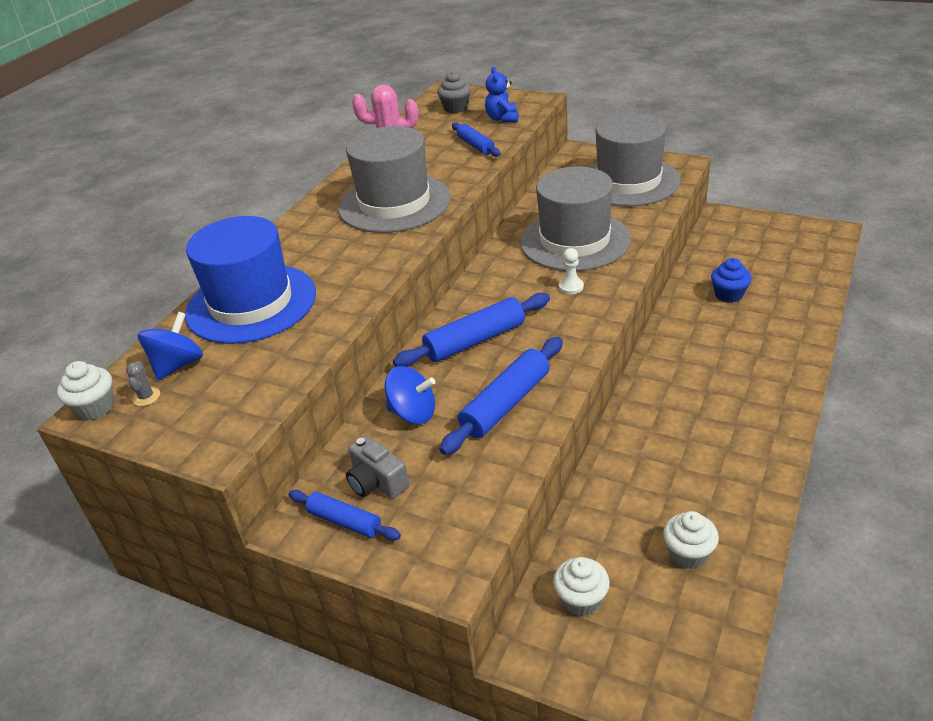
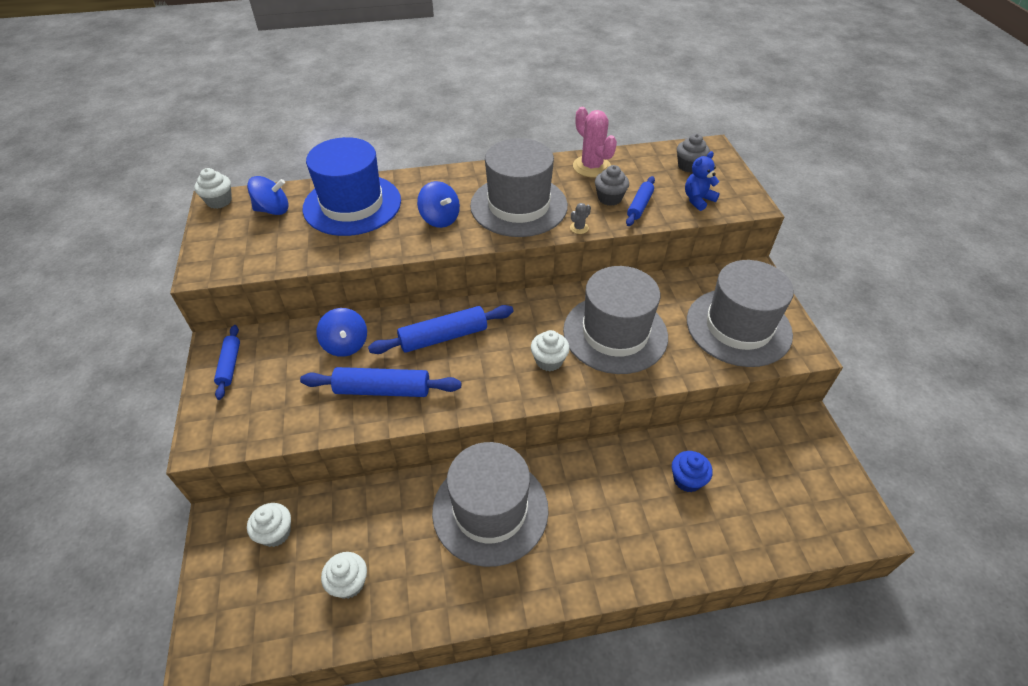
camera: 50 degrees right, 10 degrees up
grey cactus [126,361,160,406] -> grey cactus moved to [570,203,591,234]
grey camera [346,436,409,499] -> none
blue rolling pin [393,293,550,367] -> blue rolling pin turned 45 degrees counterclockwise [368,305,514,354]
white pawn [559,248,584,295] -> white cupcake [531,330,570,371]
none -> blue spinning top [417,181,460,228]
none -> grey hat [432,442,549,567]
none -> grey cupcake [595,165,629,206]

